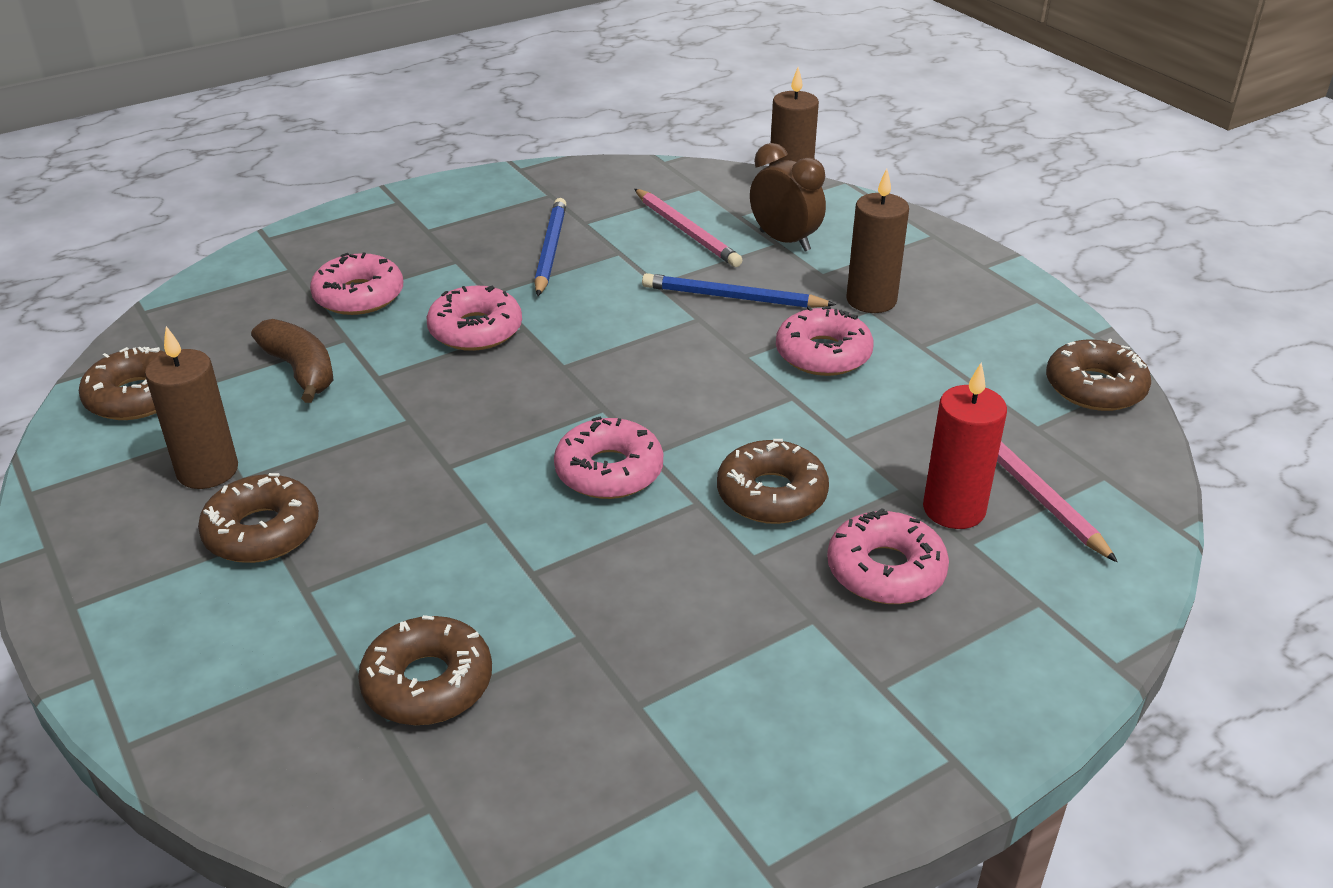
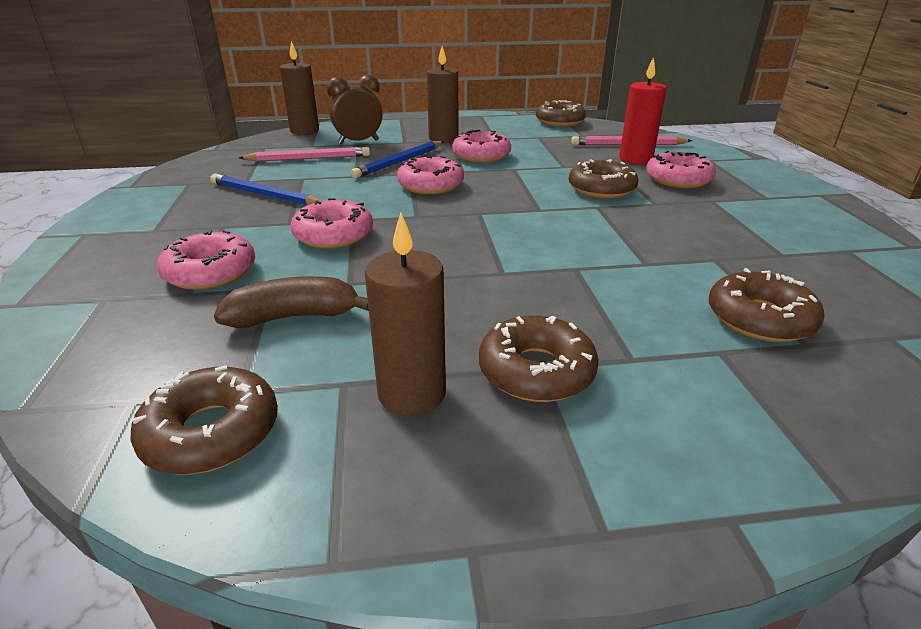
camera: 65 degrees left, 5 degrees down
pink donut [554,417,663,499] -> pink donut moved to [397,155,464,194]

